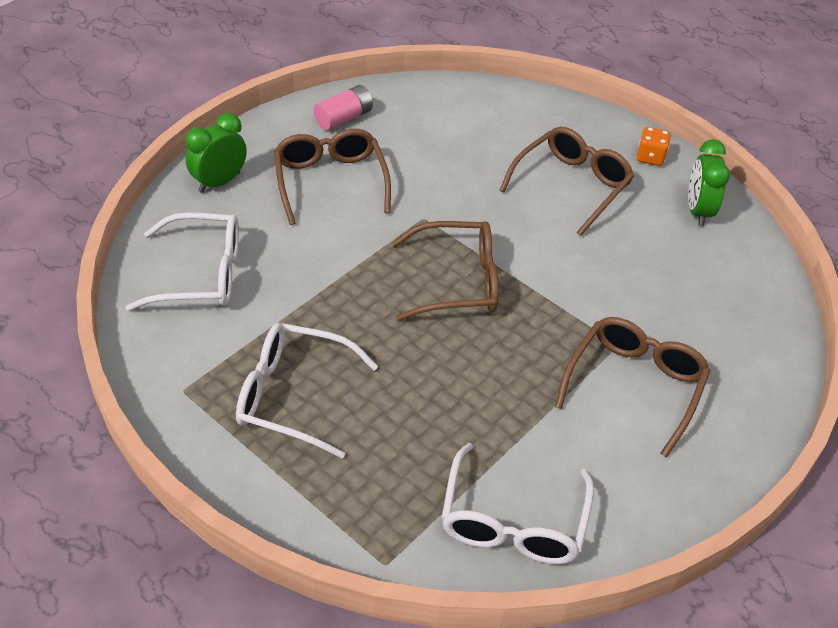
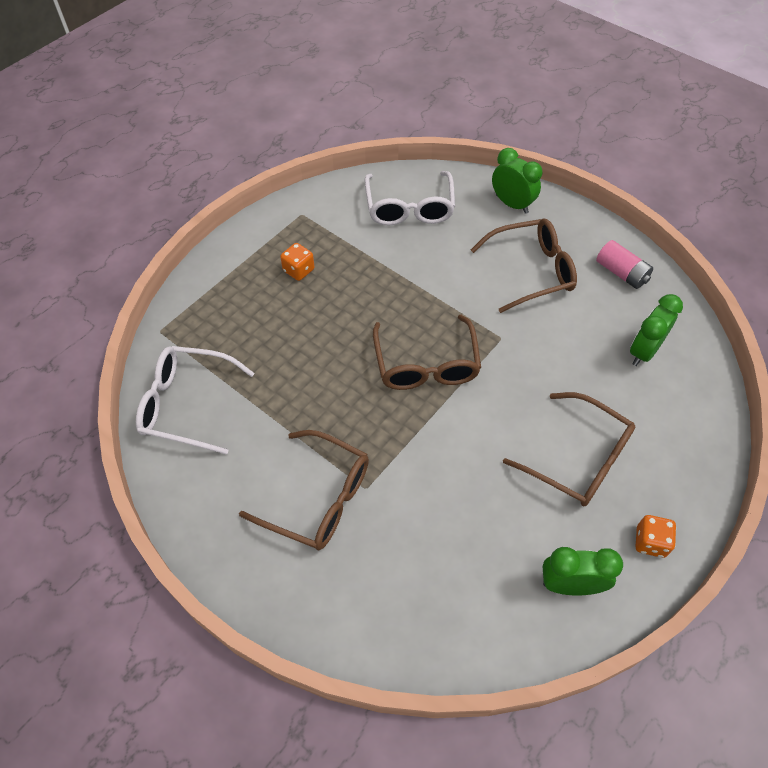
camera: 90 degrees right, 10 degrees up
white glasses [236,323,378,459] -> orange dice [280,243,315,281]
none -> green clock [630,294,683,366]

